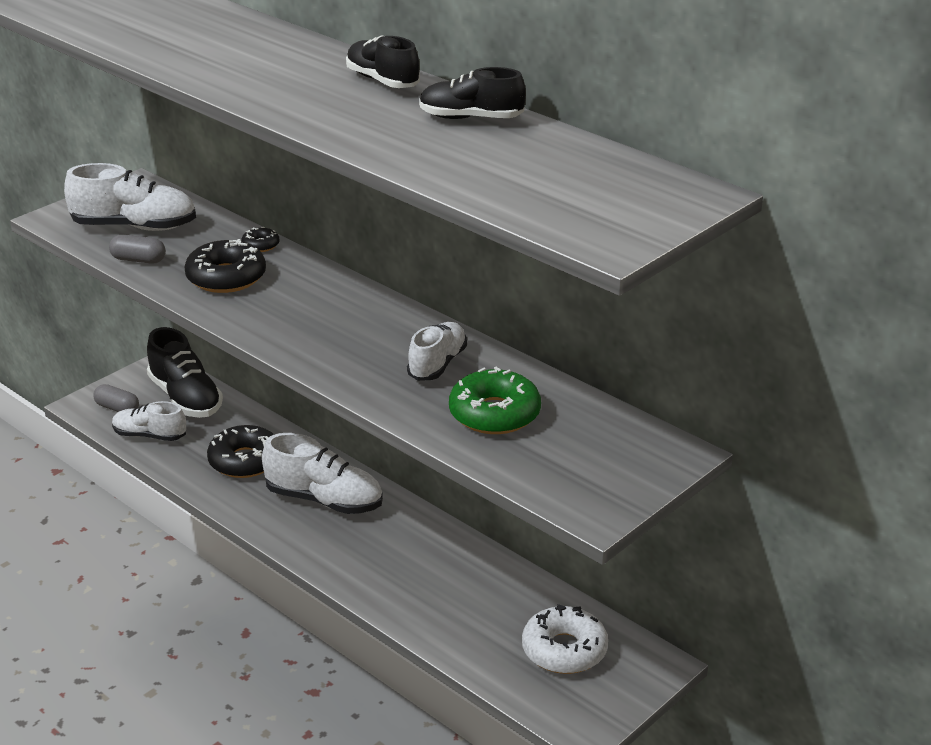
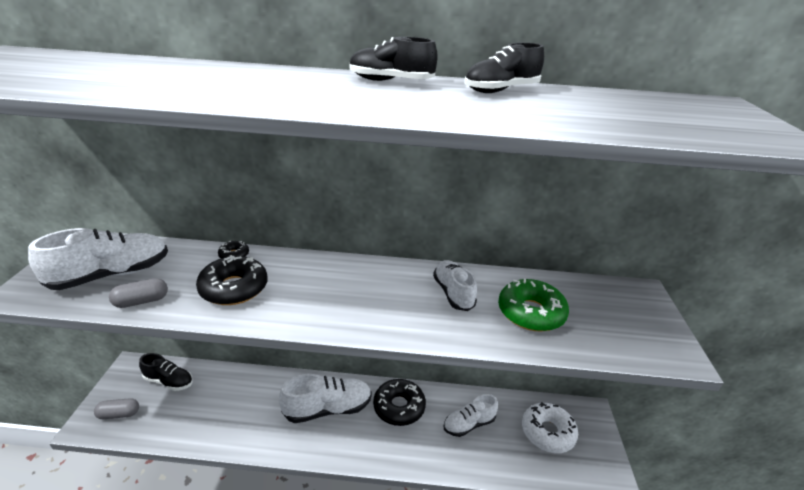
camera: 40 degrees left, 0 degrees up
white shoe [112,401,186,441] -> white shoe moved to [444,394,498,437]
black shoe [147,327,223,418] -> black shoe [139,353,193,391], size x0.65
black donut [207,425,274,478] -> black donut moved to [373,379,426,426]

